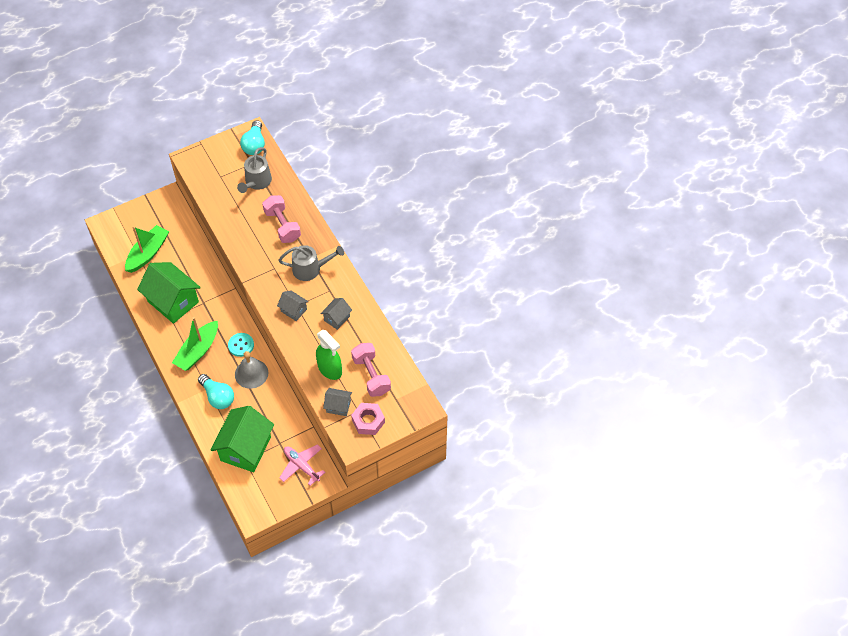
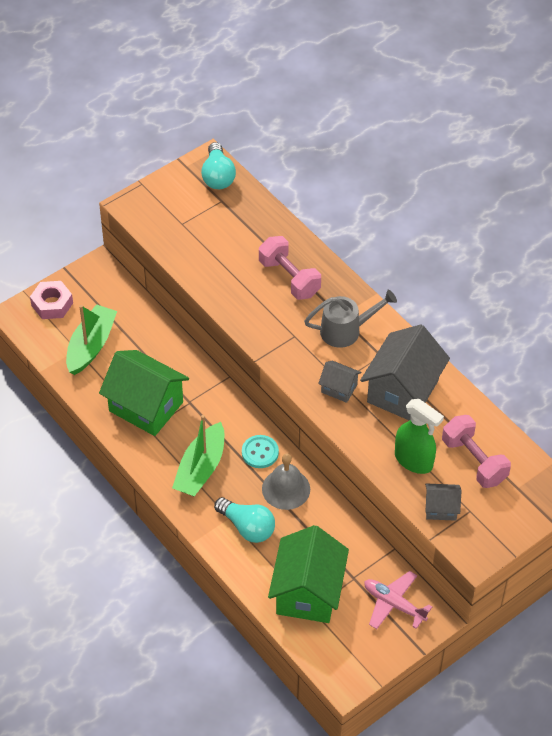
camera: 10 degrees left, 5 degrees down
grey watering can [237,147,272,193] -> none
grey house [320,298,352,330] -> grey house [360,324,450,421], size x2.06
pink nut [351,403,385,435] -> pink nut moved to [30,281,73,319]

